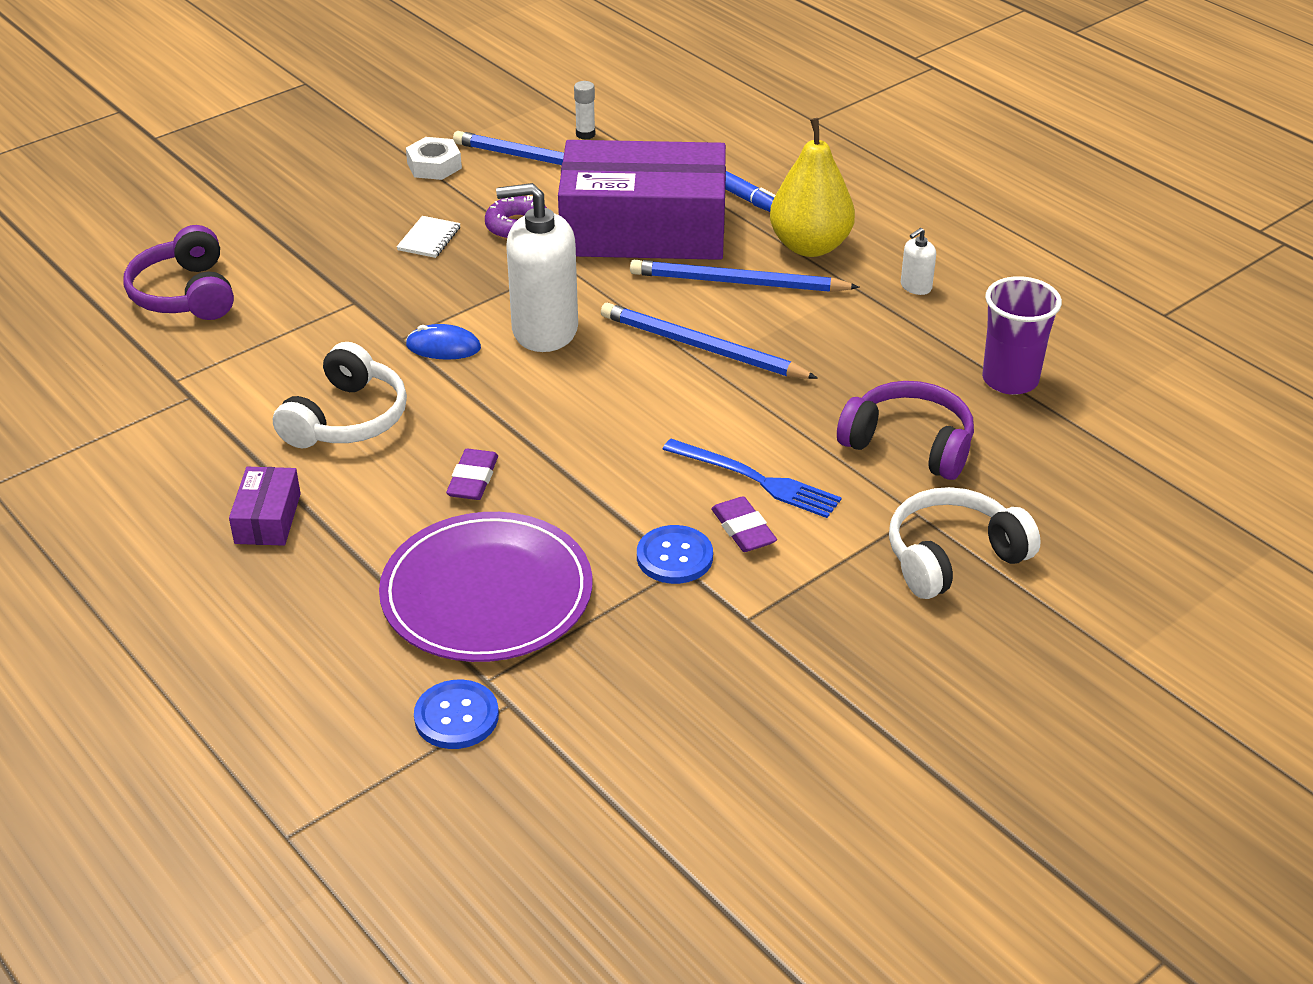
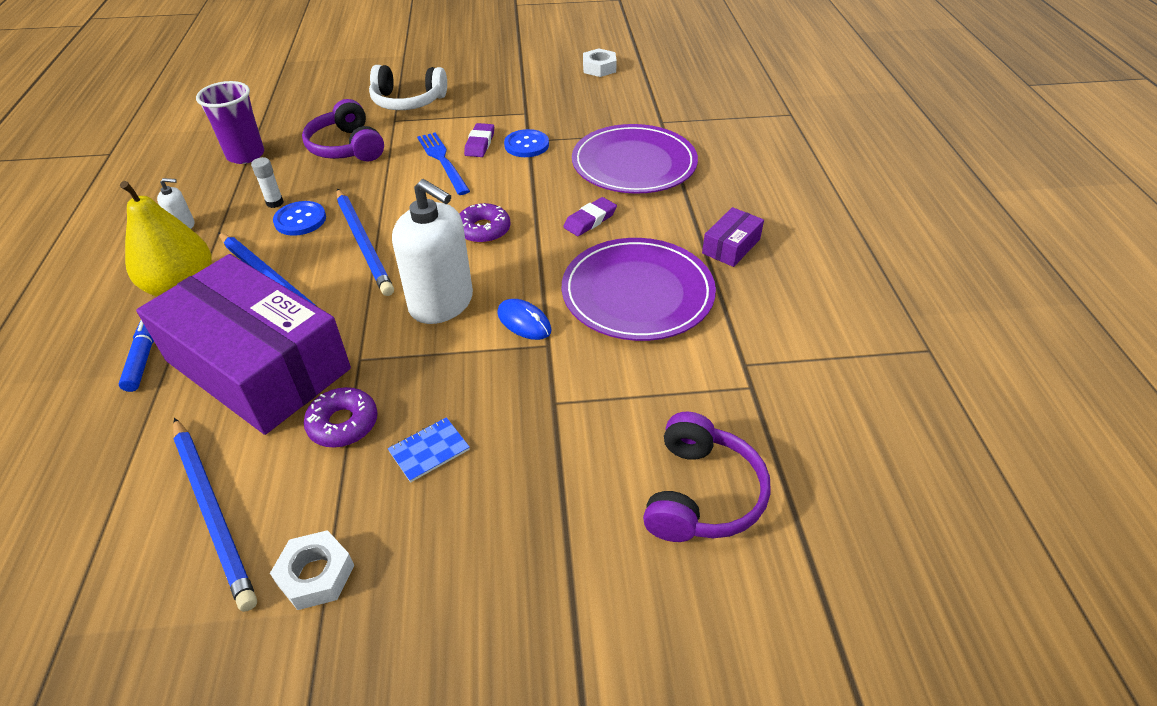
camera: 145 degrees left, 5 degrees up
white headphones [273,342,407,448] -> purple plate [562,238,716,341]
white notebook [397,216,461,258] -> blue notebook [388,417,470,482]
blue button [414,680,499,749] -> blue button moved to [273,201,326,236]
white glue stick [574,81,595,140] -> white glue stick moved to [251,157,284,208]
none -> purple donut [459,203,510,243]
none -> white nut [583,48,617,77]

